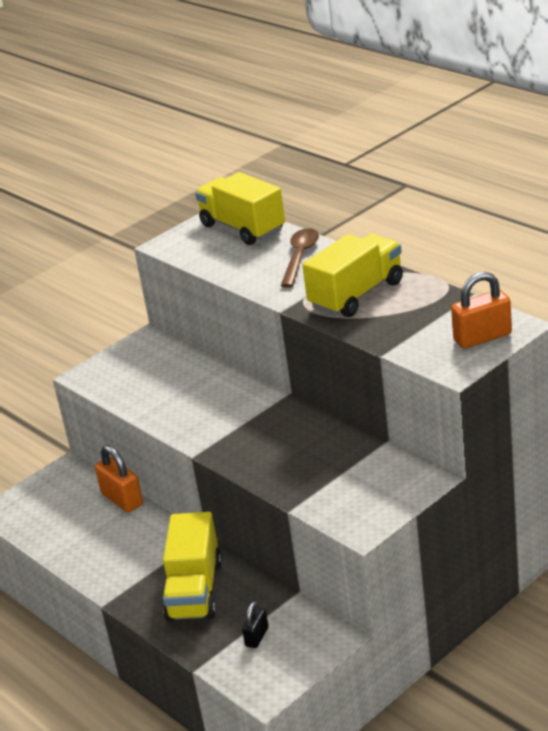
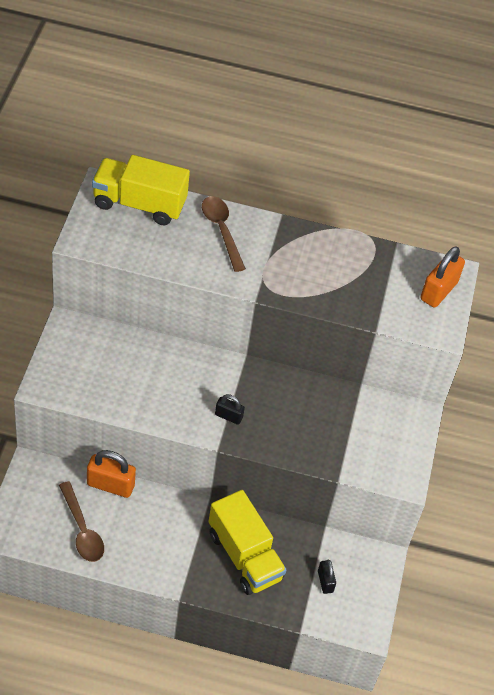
camera: 45 degrees left, 20 degrees up
yellow truck [302,234,403,317] -> none
none -> brown spoon [59,481,104,562]
none -> black padlock [215,394,245,425]

